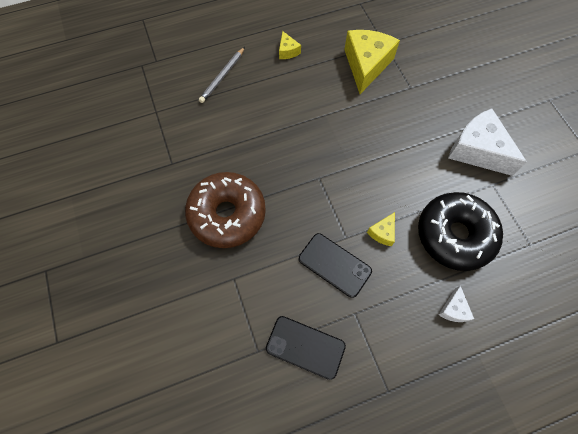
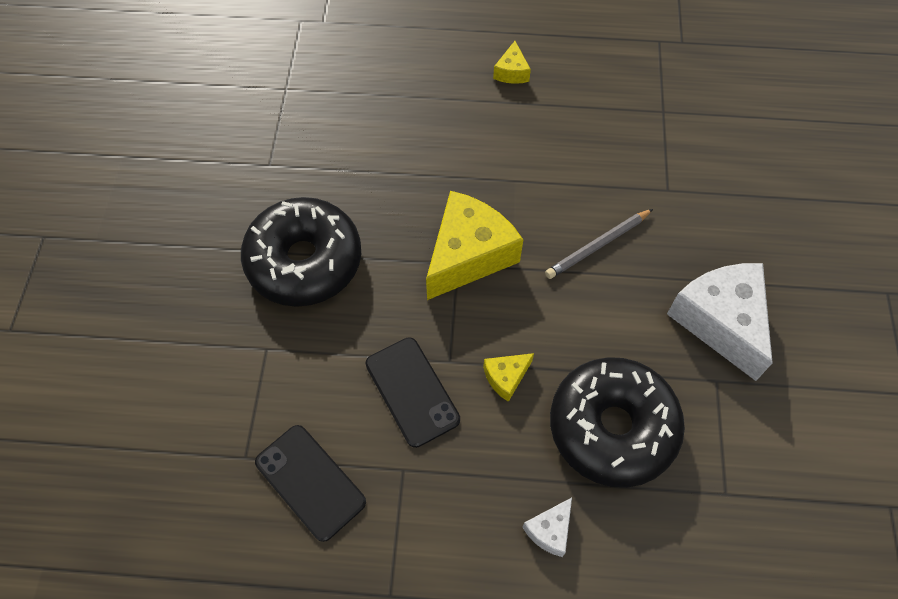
camera: 25 degrees right, 5 degrees down
brown donut [185,172,266,248] -> black donut [241,197,361,307]
grey pencil [199,47,245,103] -> grey pencil moved to [545,209,653,279]
yellow cheese [344,30,400,94] -> yellow cheese moved to [426,191,523,300]

